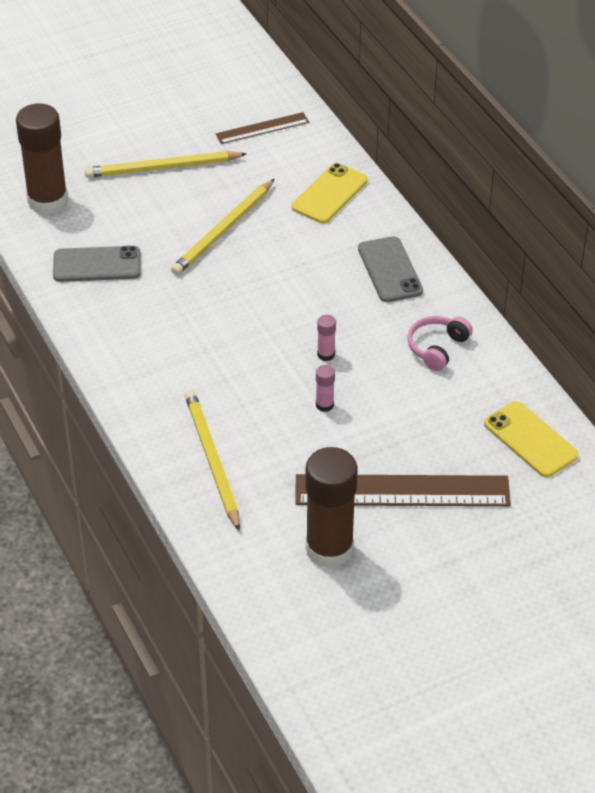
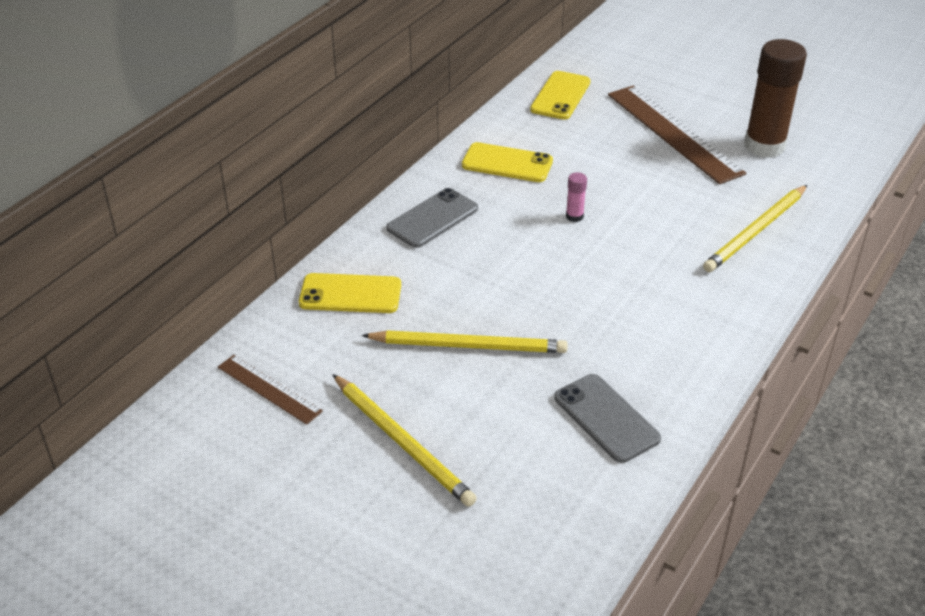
camera: 120 degrees left, 5 degrees down
brown glue stick [16,104,68,214] -> none
pink glue stick [316,365,335,412] -> none
pink headphones [407,316,473,371] -> yellow phone [462,142,553,182]

